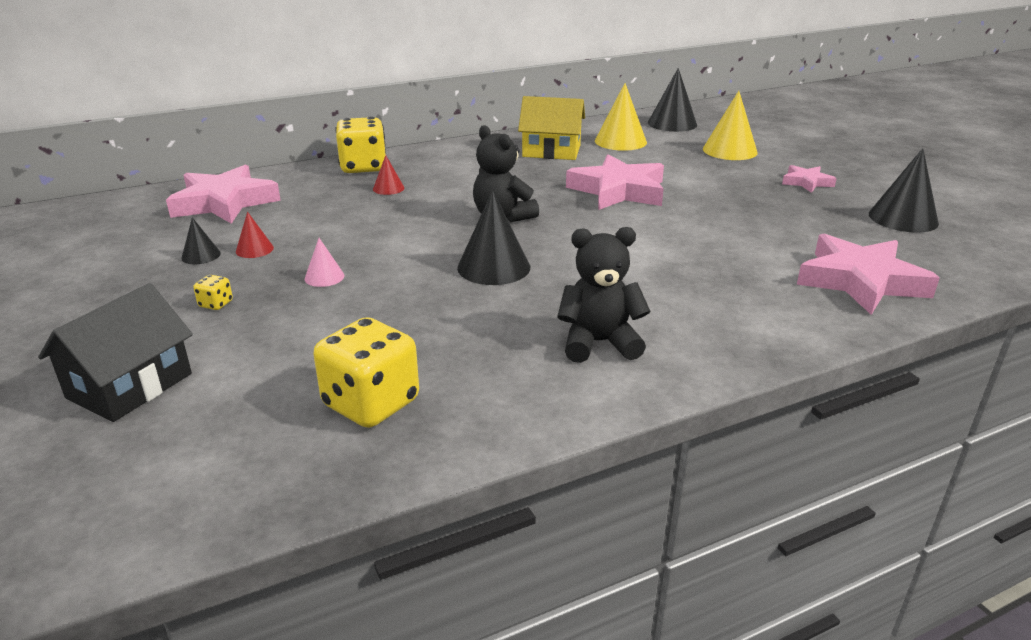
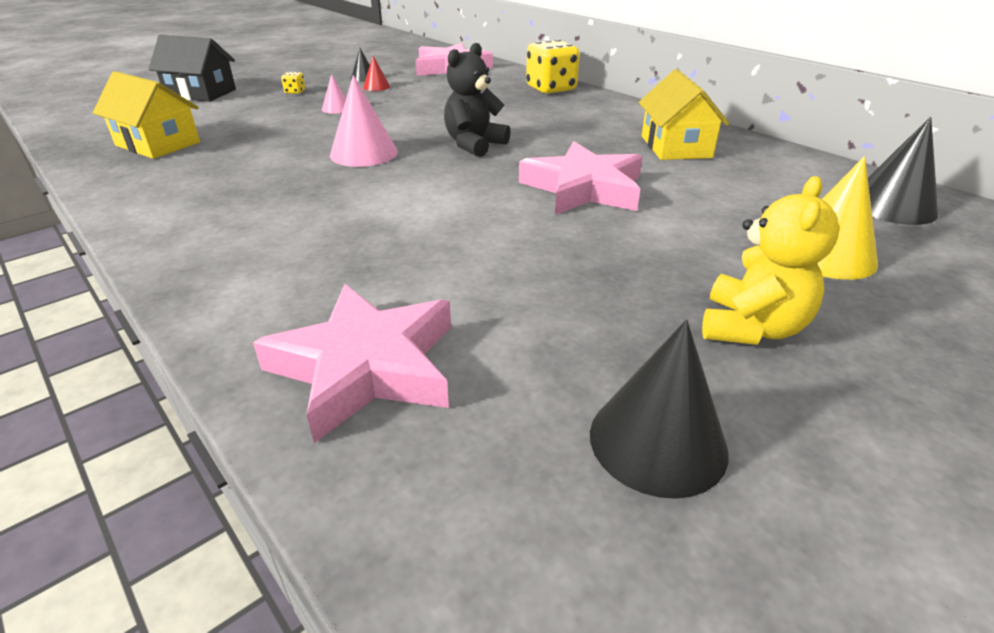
camera: 75 degrees right, 5 degrees up
yellow dice [314,317,419,428] -> yellow house [93,71,200,159]
red cone [373,155,404,195] -> none
black cone [457,190,530,285] -> pink cone [330,75,398,167]
black teddy bear [557,227,651,363] -> none
yellow cone [595,83,647,151] -> none
pink star [782,165,837,193] -> yellow teddy bear [702,176,840,345]

